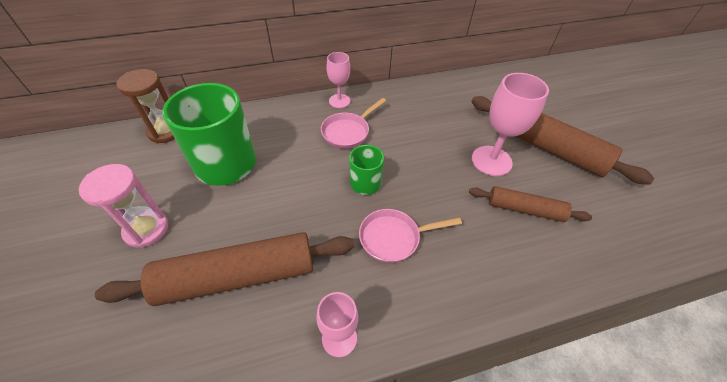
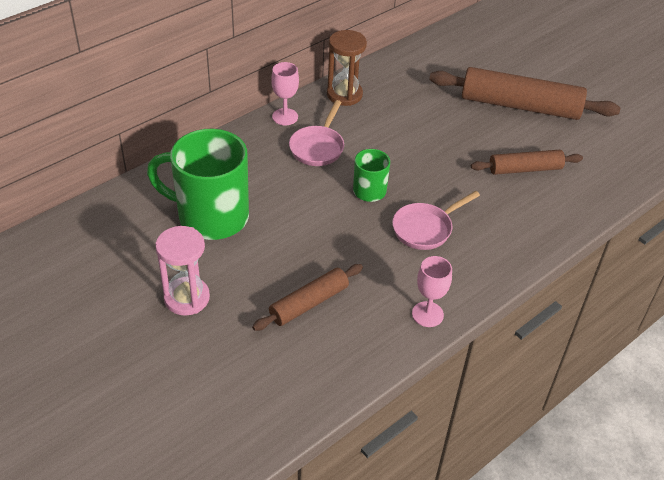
camera: 25 degrees left, 5 degrees down
brown rolling pin [95,232,355,306] -> brown rolling pin [252,264,363,331], size x0.57
brown hourglass [116,69,175,143] -> brown hourglass moved to [327,30,367,106]
pink goblet [472,73,549,176] -> none

